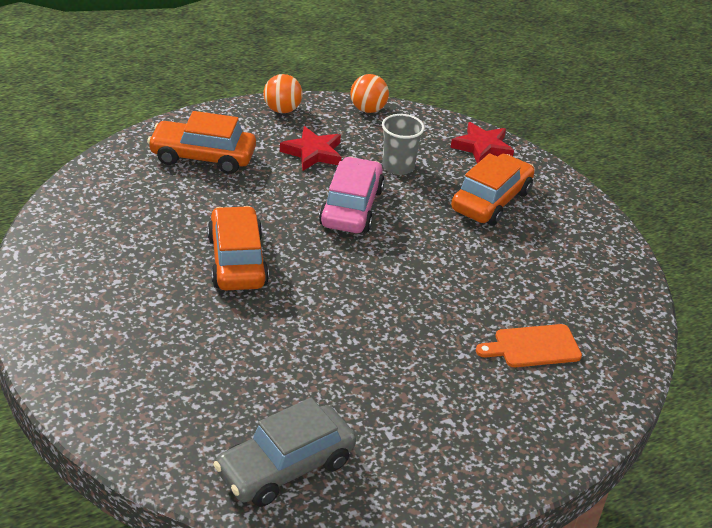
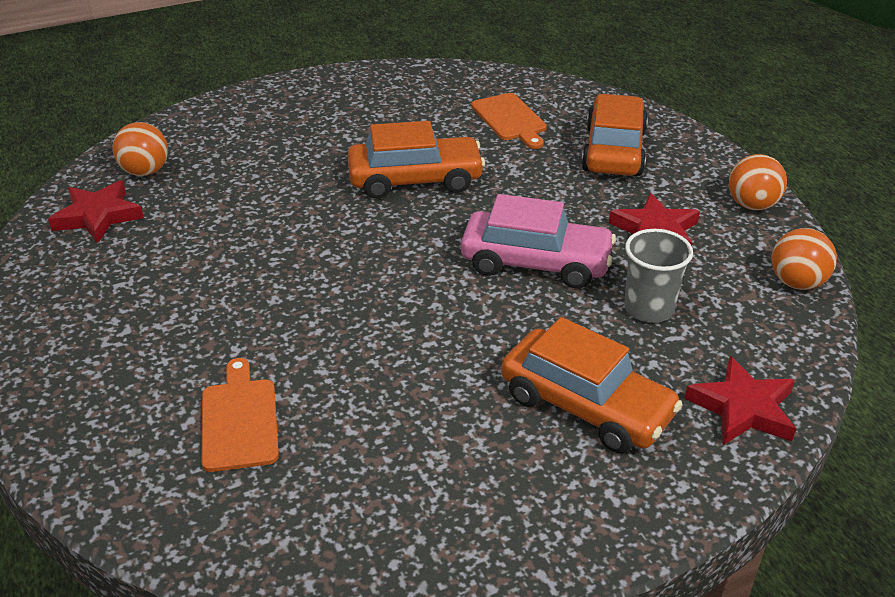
camera: 95 degrees right, 0 degrees up
grey car [213,398,356,507] -> red star [48,180,144,243]
none -> orange ball [112,122,168,176]
none -> orange cutting board [471,93,547,149]

